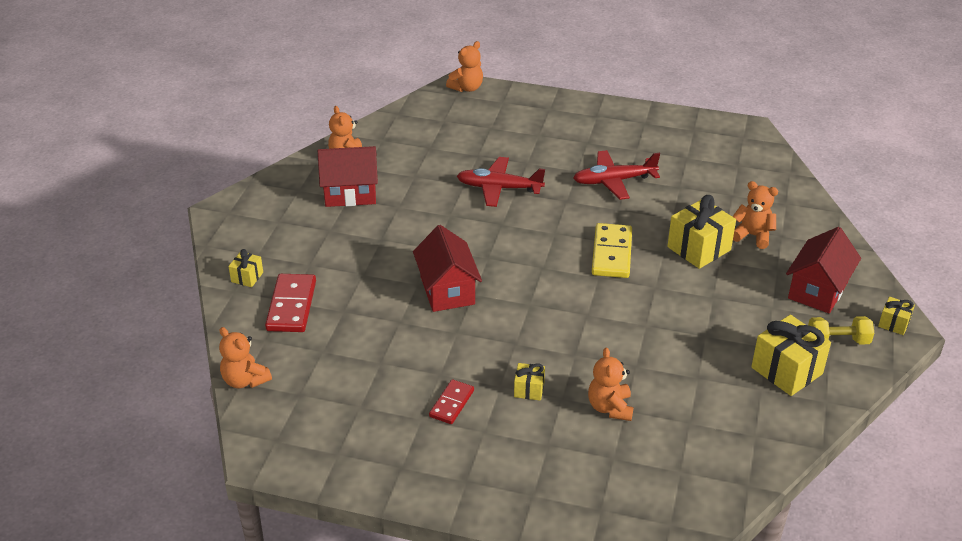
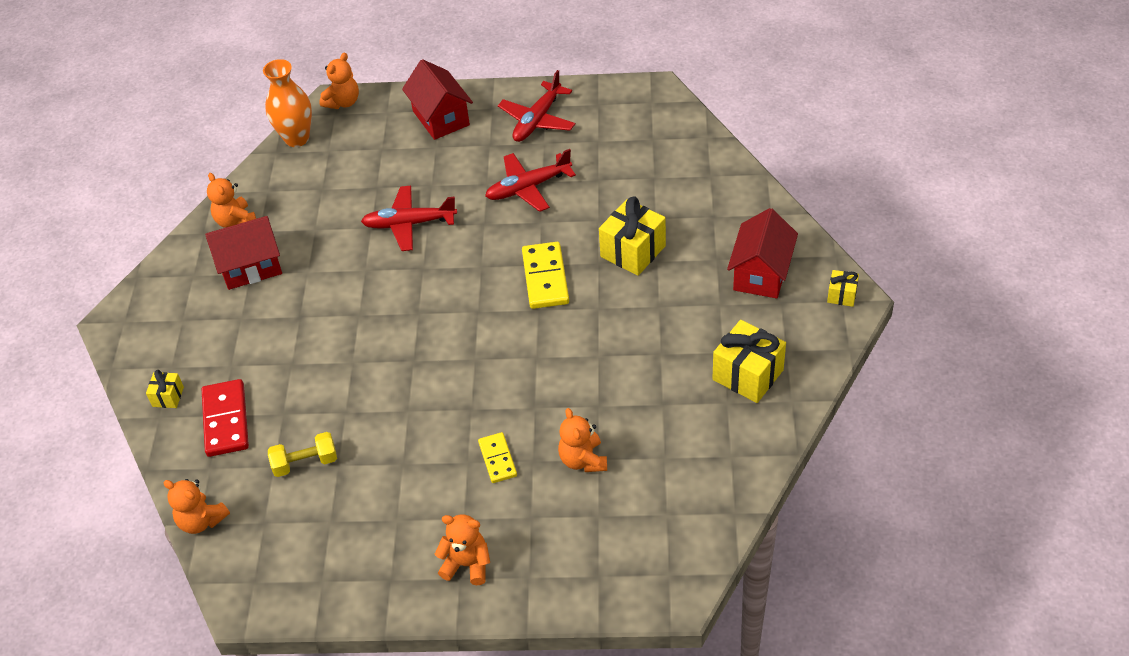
camera: 10 degrees left, 10 degrees up
red house [413,225,482,312] -> red house moved to [402,59,473,140]
red domino [429,379,474,424] -> none
yellow gift [514,363,545,401] -> yellow domino [478,432,517,483]
orange teddy bear [732,181,778,249] -> orange teddy bear moved to [435,514,490,585]
yellow dumbbell [808,316,874,344] -> yellow dumbbell moved to [268,432,337,477]
none -> orange vase [263,59,312,147]
none -> red plane [498,70,575,142]

